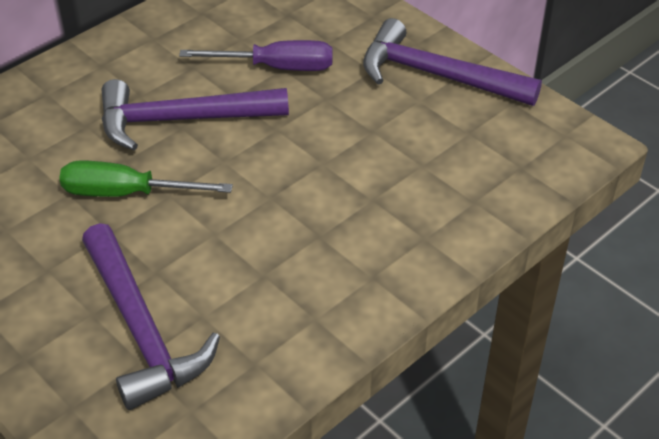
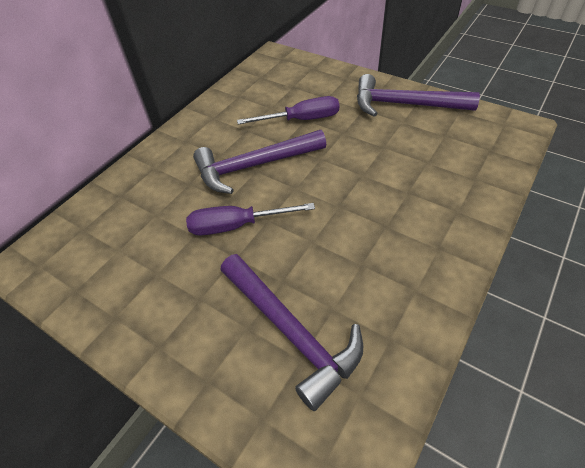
camera: 10 degrees left, 5 degrees up
green screwdriver [59,160,233,197] -> purple screwdriver [186,203,315,236]

